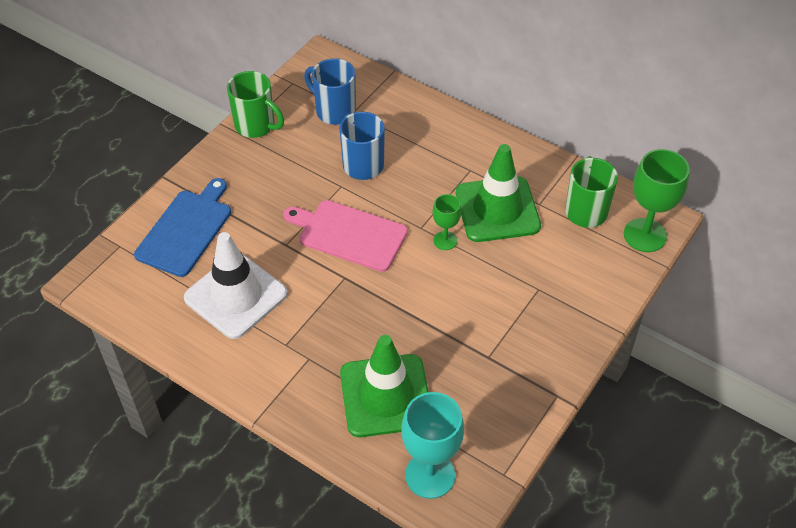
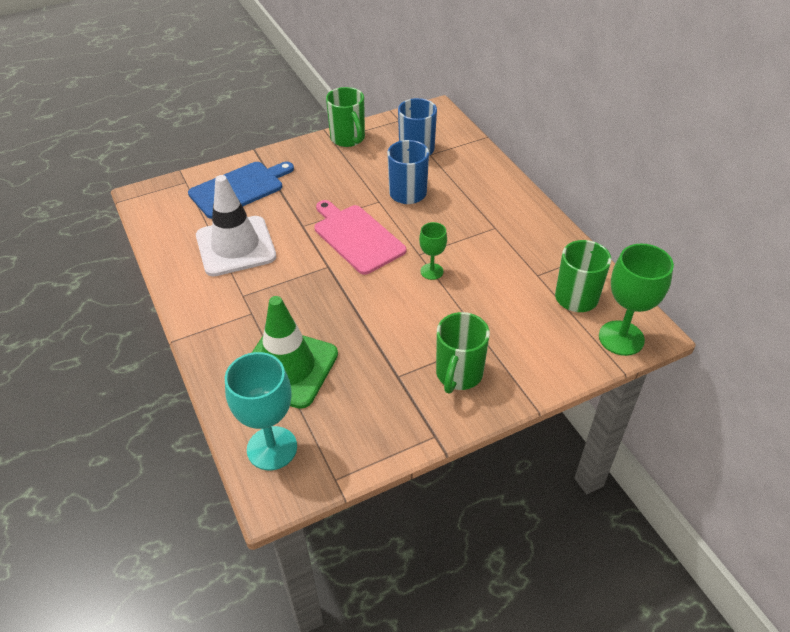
camera: 30 degrees right, 5 degrees down
green traffic cone [456,144,541,242] -> none
none -> green mug [436,312,490,394]

